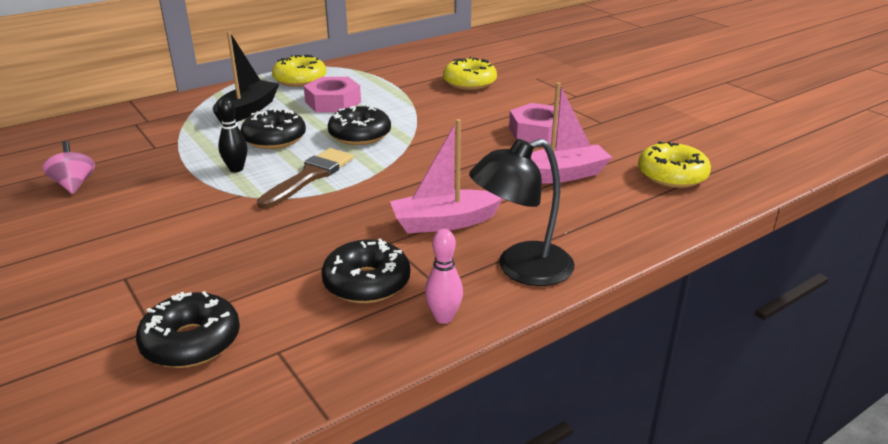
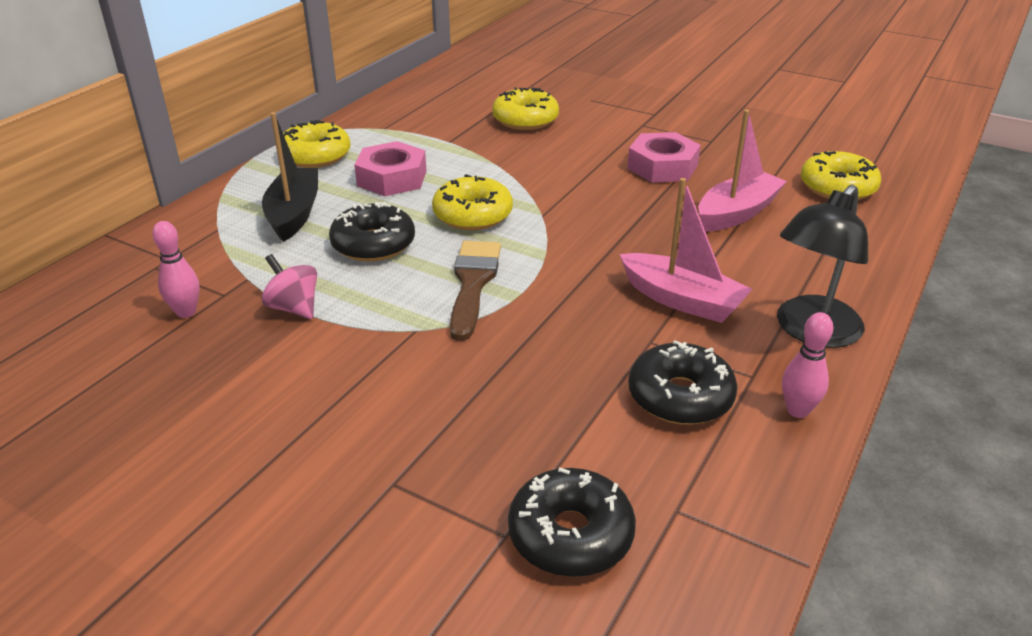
camera: 25 degrees left, 5 degrees up
pink spinning top [42,141,95,194] -> pink spinning top moved to [261,254,317,319]
black bowling pin [218,98,248,172] -> none
black donut [328,104,391,145] -> yellow donut [432,174,513,230]
pink boat [390,119,503,233] -> pink boat turned 105 degrees counterclockwise [619,178,752,323]
none -> pink bowling pin [152,221,200,318]

